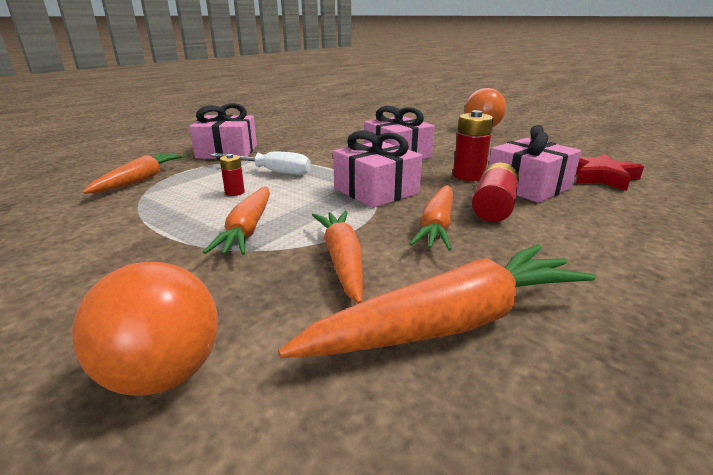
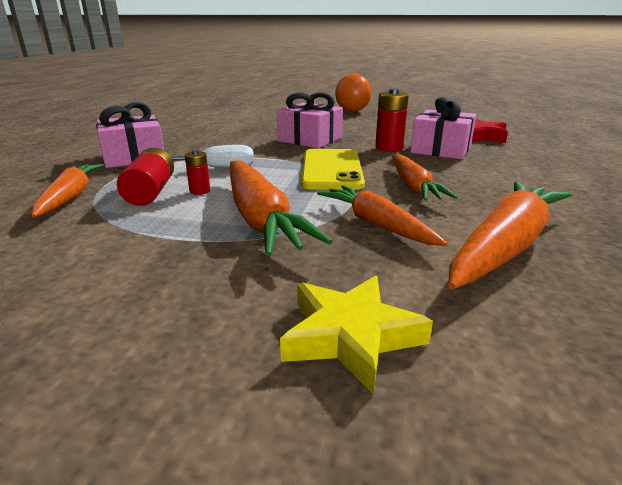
camera: 25 degrees left, 0 degrees up
orange ball [72,262,218,396] -> yellow star [280,276,433,395]
orange carrot [203,187,270,255] -> orange carrot [230,160,332,256], size x1.52
pink gift [333,130,422,208] -> yellow phone [301,149,365,190]
red battery [472,162,519,222] -> red battery moved to [117,148,174,206]

